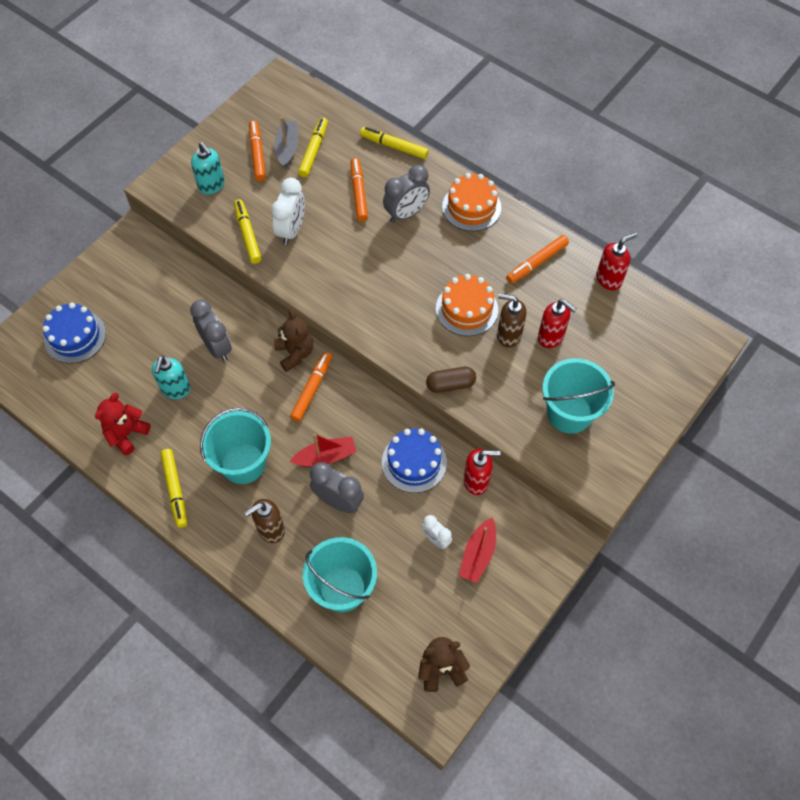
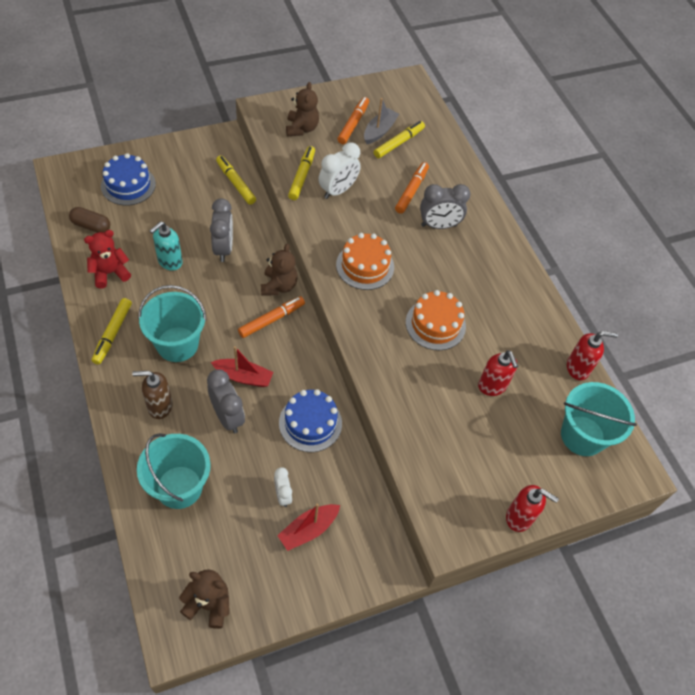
camera: 25 degrees right, 5 degrees down
turquoise soap dispenser [191,142,225,194] -> brown teddy bear [286,82,319,136]
yellow marker [360,127,429,159] -> yellow marker moved to [216,155,256,205]
brown capsule [426,367,476,393] -> brown capsule moved to [69,207,110,233]
orange cake [442,173,501,231] -> orange cake moved to [336,233,394,290]
red soap dispenser [464,449,501,495] -> red soap dispenser moved to [506,485,559,532]
brown soap dispenser [497,294,527,348] -> none
orange marker [506,235,569,284] -> none
turquoise bucket [542,358,615,434] -> turquoise bucket moved to [561,382,637,456]

